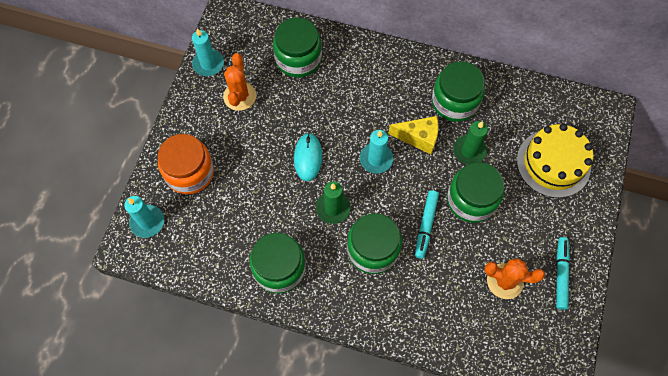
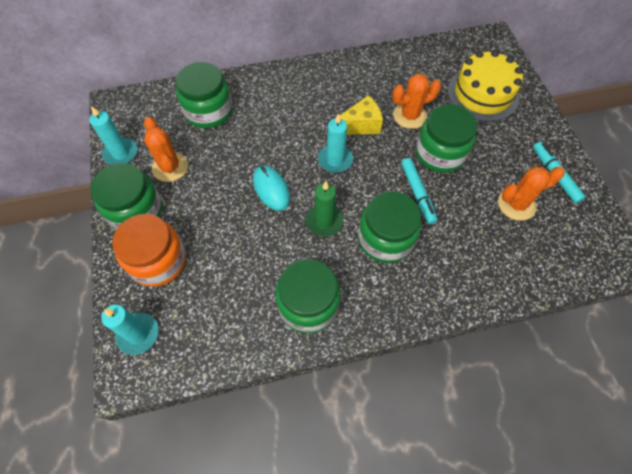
camera: 30 degrees left, 5 degrees down
green jar [432,61,485,122] -> green jar moved to [90,163,162,230]
green candle [453,121,488,165] -> orange cactus [392,74,441,129]

